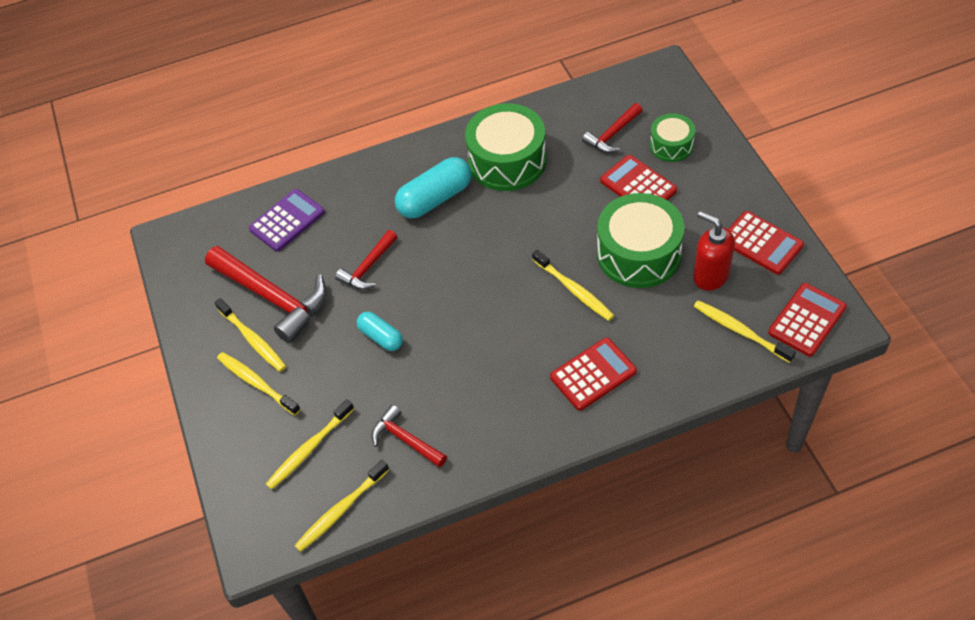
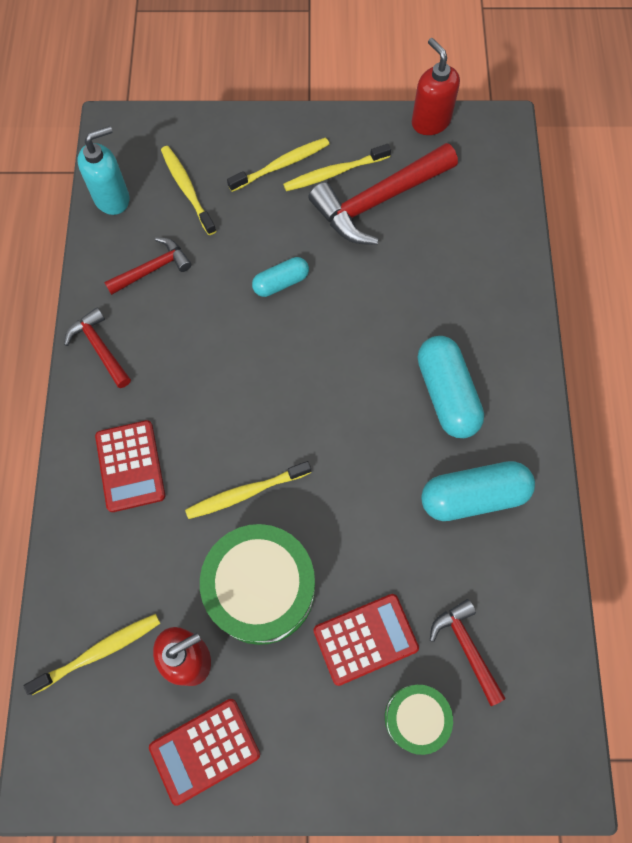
camera: 105 degrees right, 15 degrees up
purple calculator [249,189,325,252] -> none
yellow toothbrush [294,460,389,552] -> turquoise soap dispenser [78,126,129,215]
red hammer [335,230,397,290] -> red hammer moved to [64,307,131,388]
green drum [465,103,546,191] -> turquoise capsule [421,461,535,521]
red calculator [768,283,847,357] -> none
none -> red soap dispenser [412,38,460,135]

